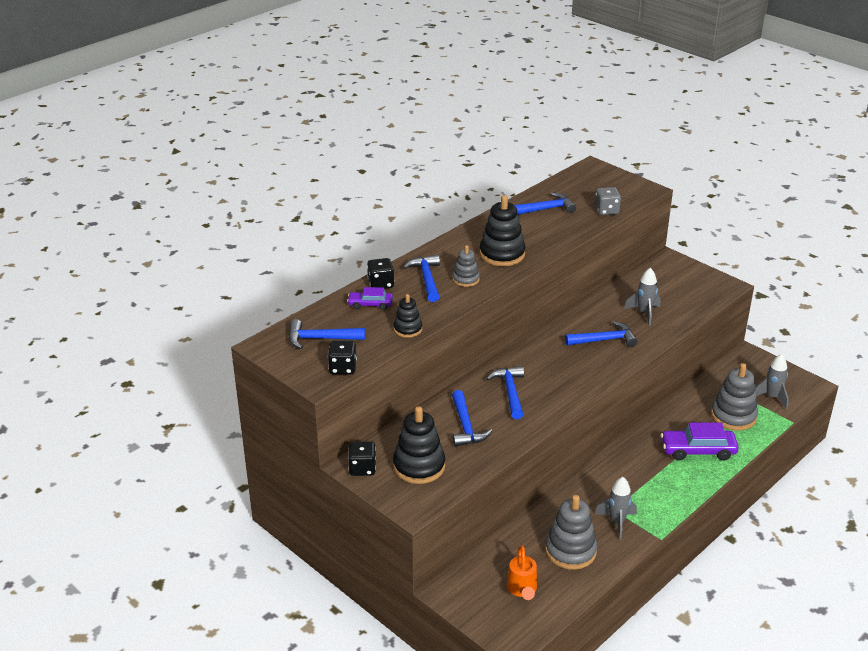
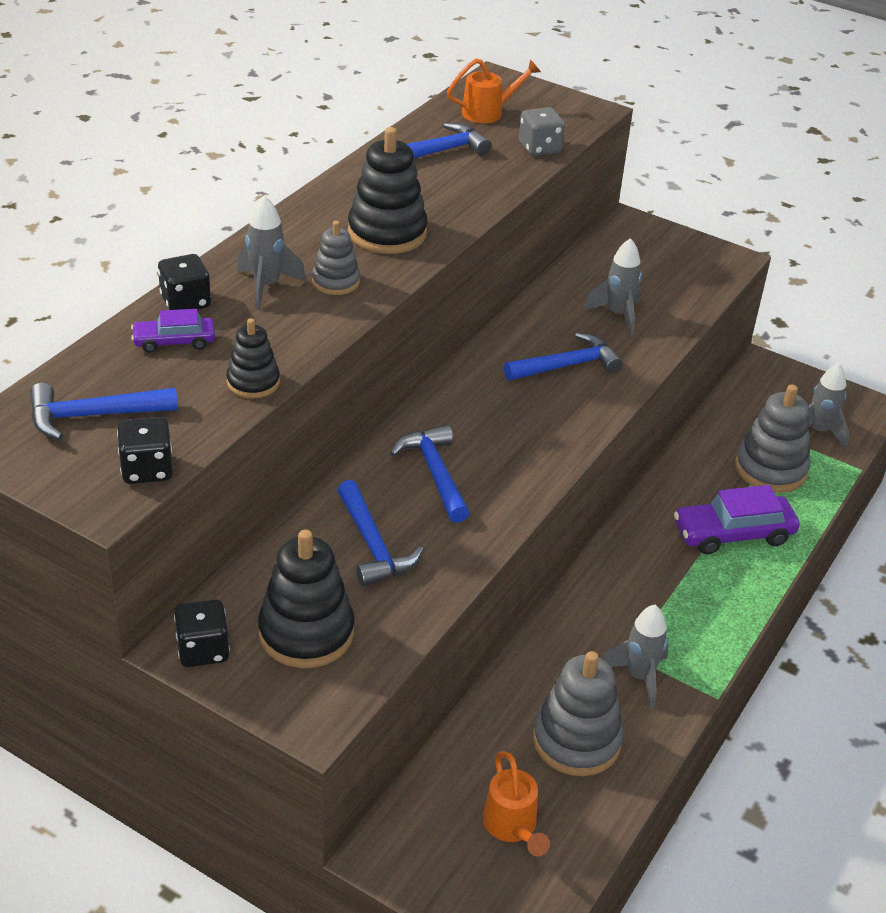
camera: 15 degrees left, 5 degrees up
blue hammer [403,254,440,302] -> grey rocket [237,195,306,309]
none -> orange watering can [447,59,541,123]

